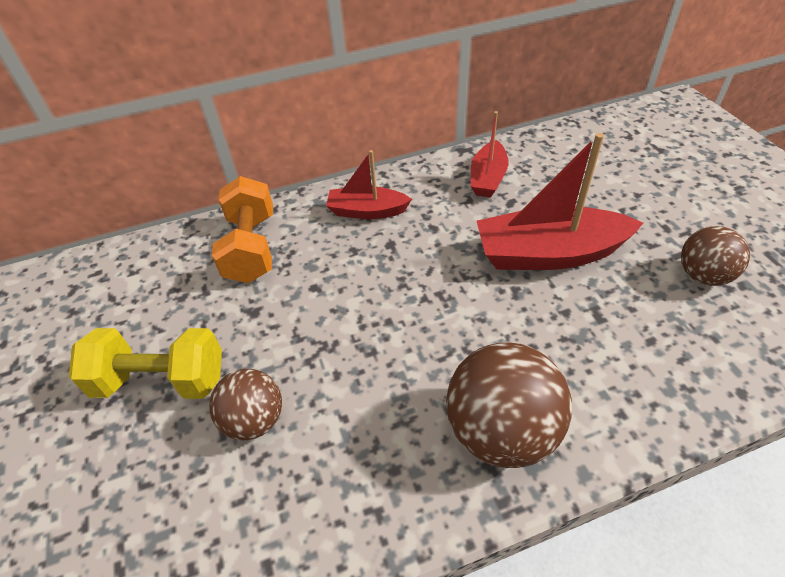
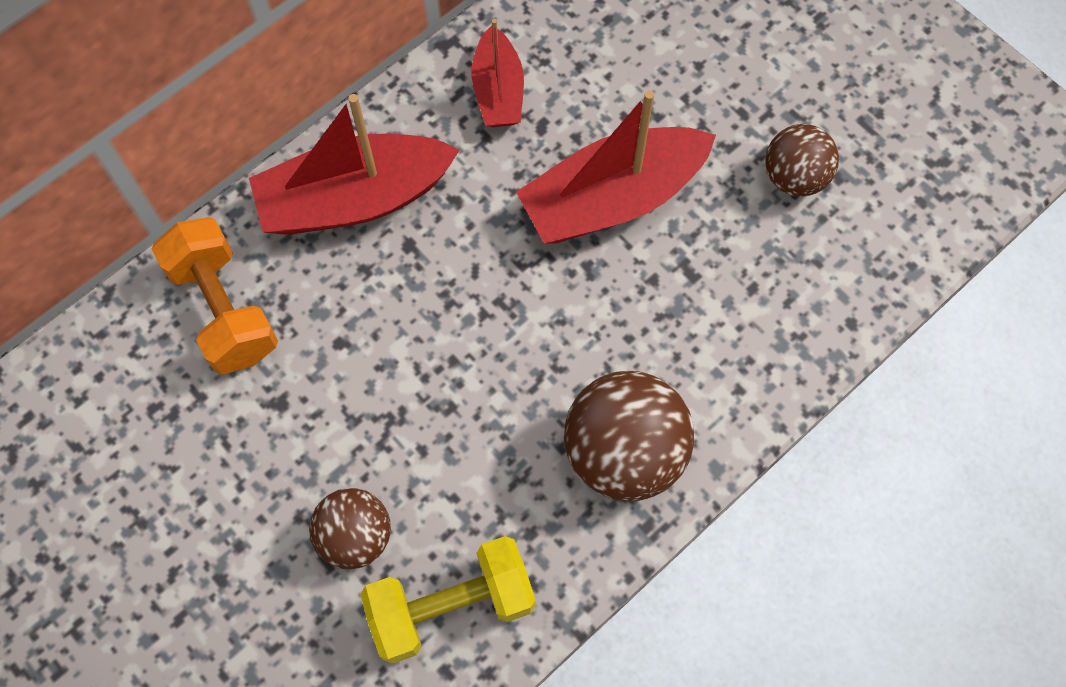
camera: 25 degrees left, 20 degrees up
yellow dumbbell [69,328,222,399] -> yellow dumbbell moved to [361,536,536,663]
red boat [326,150,412,219] -> red boat [249,94,460,235], size x1.73

